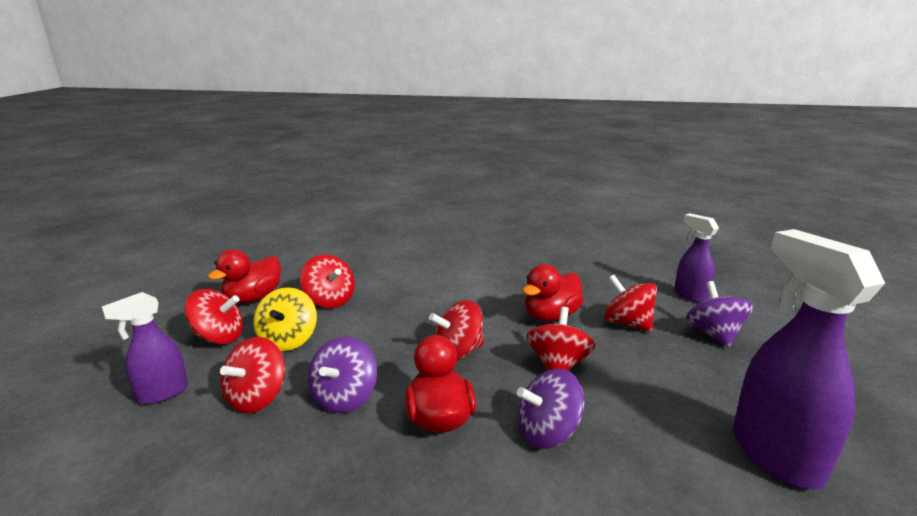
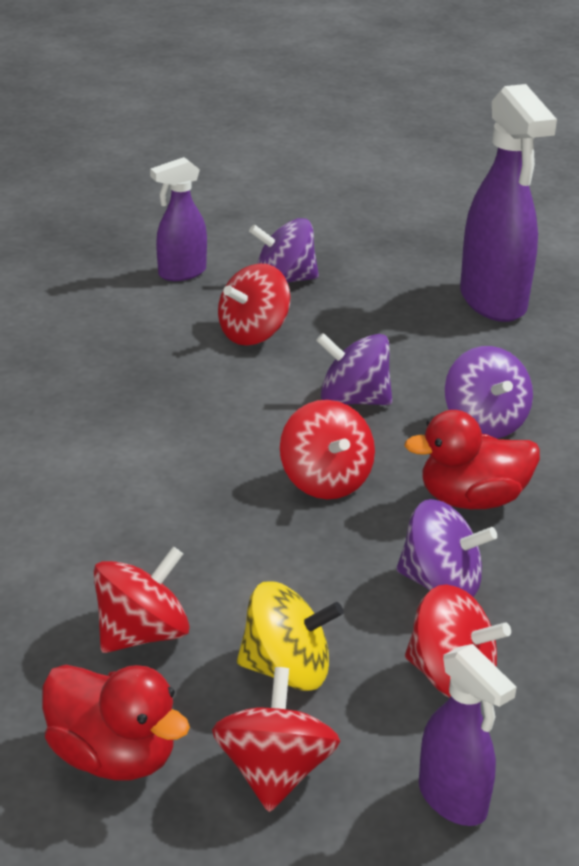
camera: 90 degrees left, 10 degrees up
red duck [522,264,584,322] -> none
red spinning top [526,307,596,371] -> purple spinning top [316,333,392,405]
purple spray bottle [733,229,885,489] -> purple spray bottle turned 90 degrees counterclockwise [460,84,557,322]

